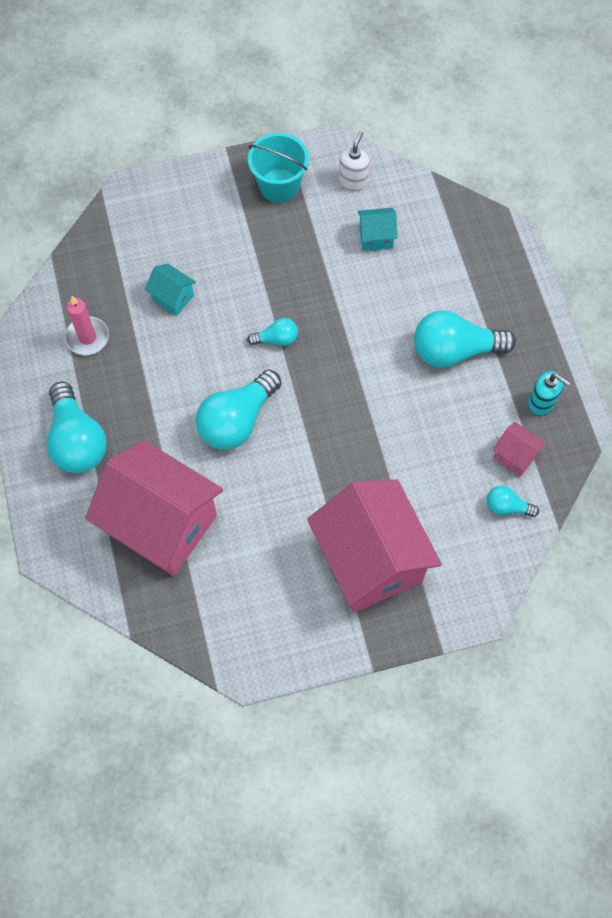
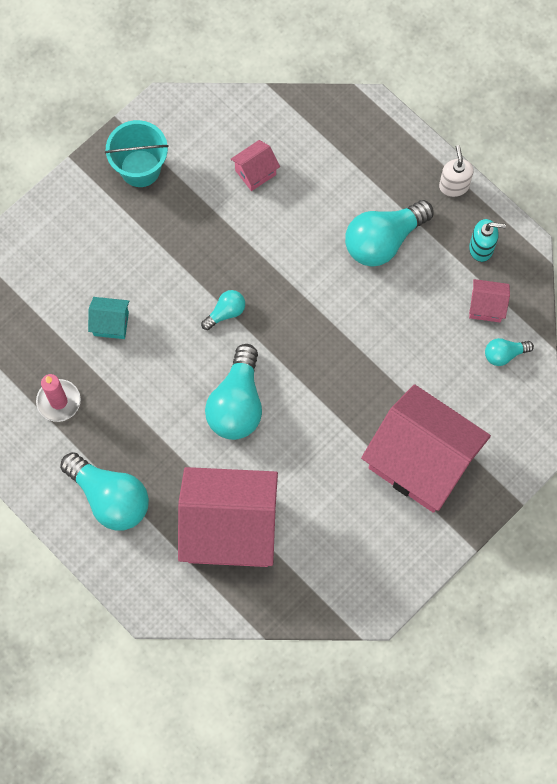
camera: 30 degrees left, 5 degrees up
white soap dispenser [339,132,370,191] -> white soap dispenser moved to [439,145,474,197]
turquoise house [358,208,397,251] -> pink house [231,140,280,191]

